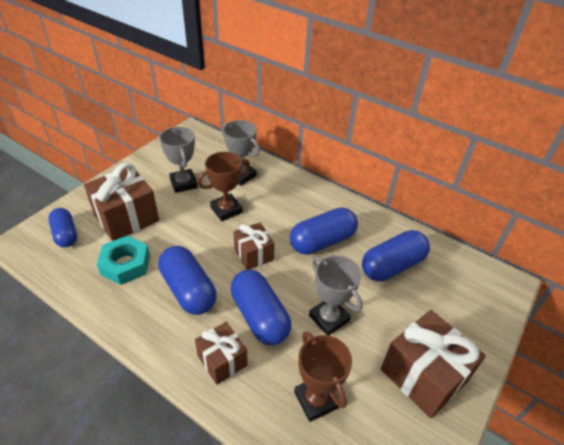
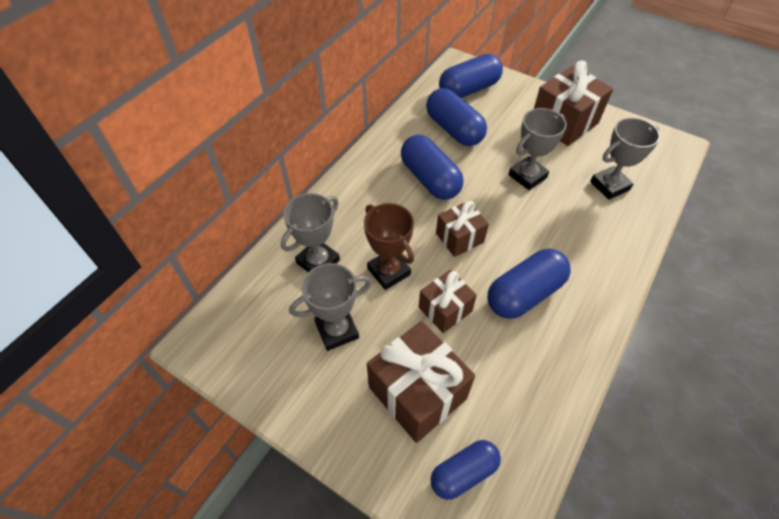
camera: 90 degrees left, 10 degrees up
turquoise nut [97,235,150,285] -> none
brown gift [195,322,248,385] -> brown gift moved to [419,270,477,333]
blue capsule [231,270,291,345] -> blue capsule moved to [439,54,503,98]
brown trophy [294,331,352,422] -> grey trophy [590,117,660,200]

